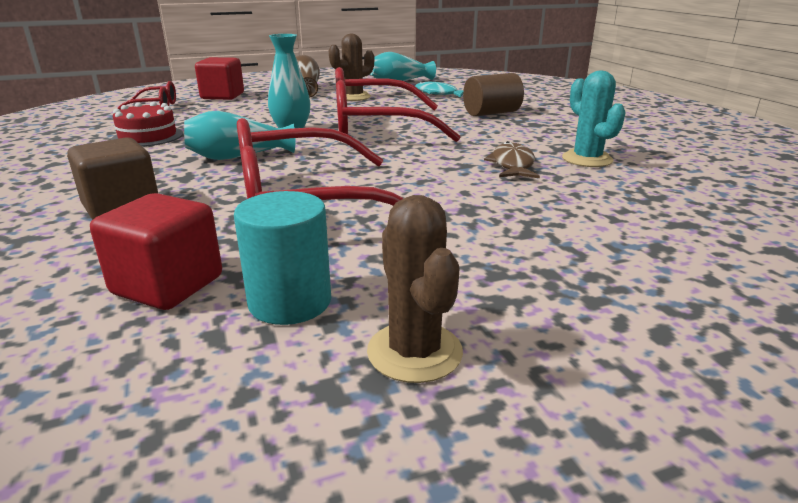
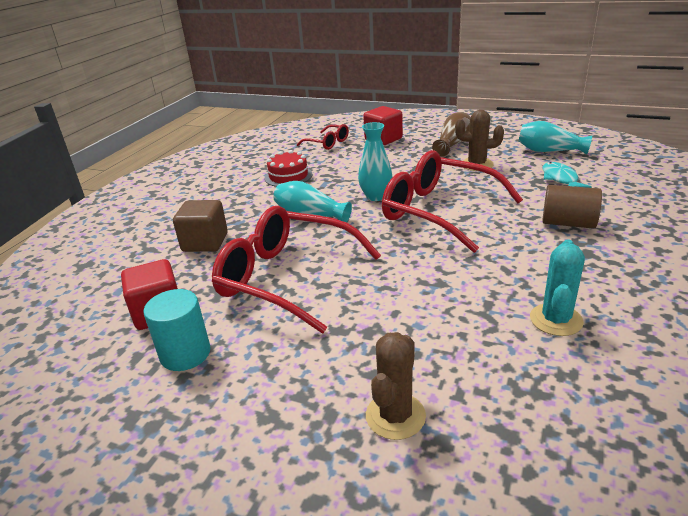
camera: 45 degrees right, 5 degrees up
brown cactus [367,195,463,383] -> brown cactus moved to [366,332,426,440]
brown fish [484,141,540,178] -> none

